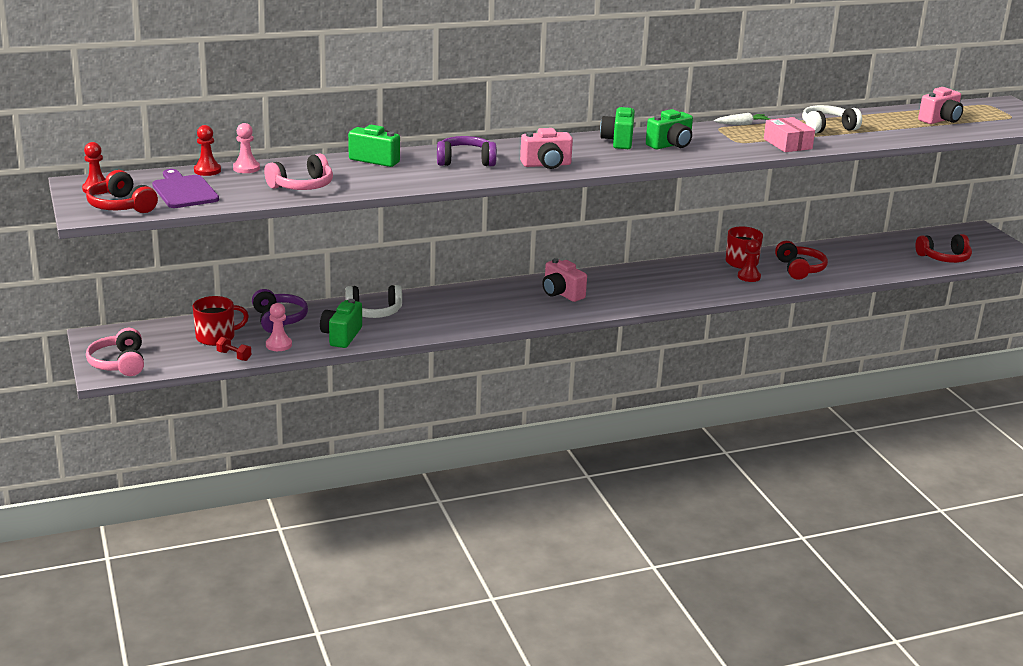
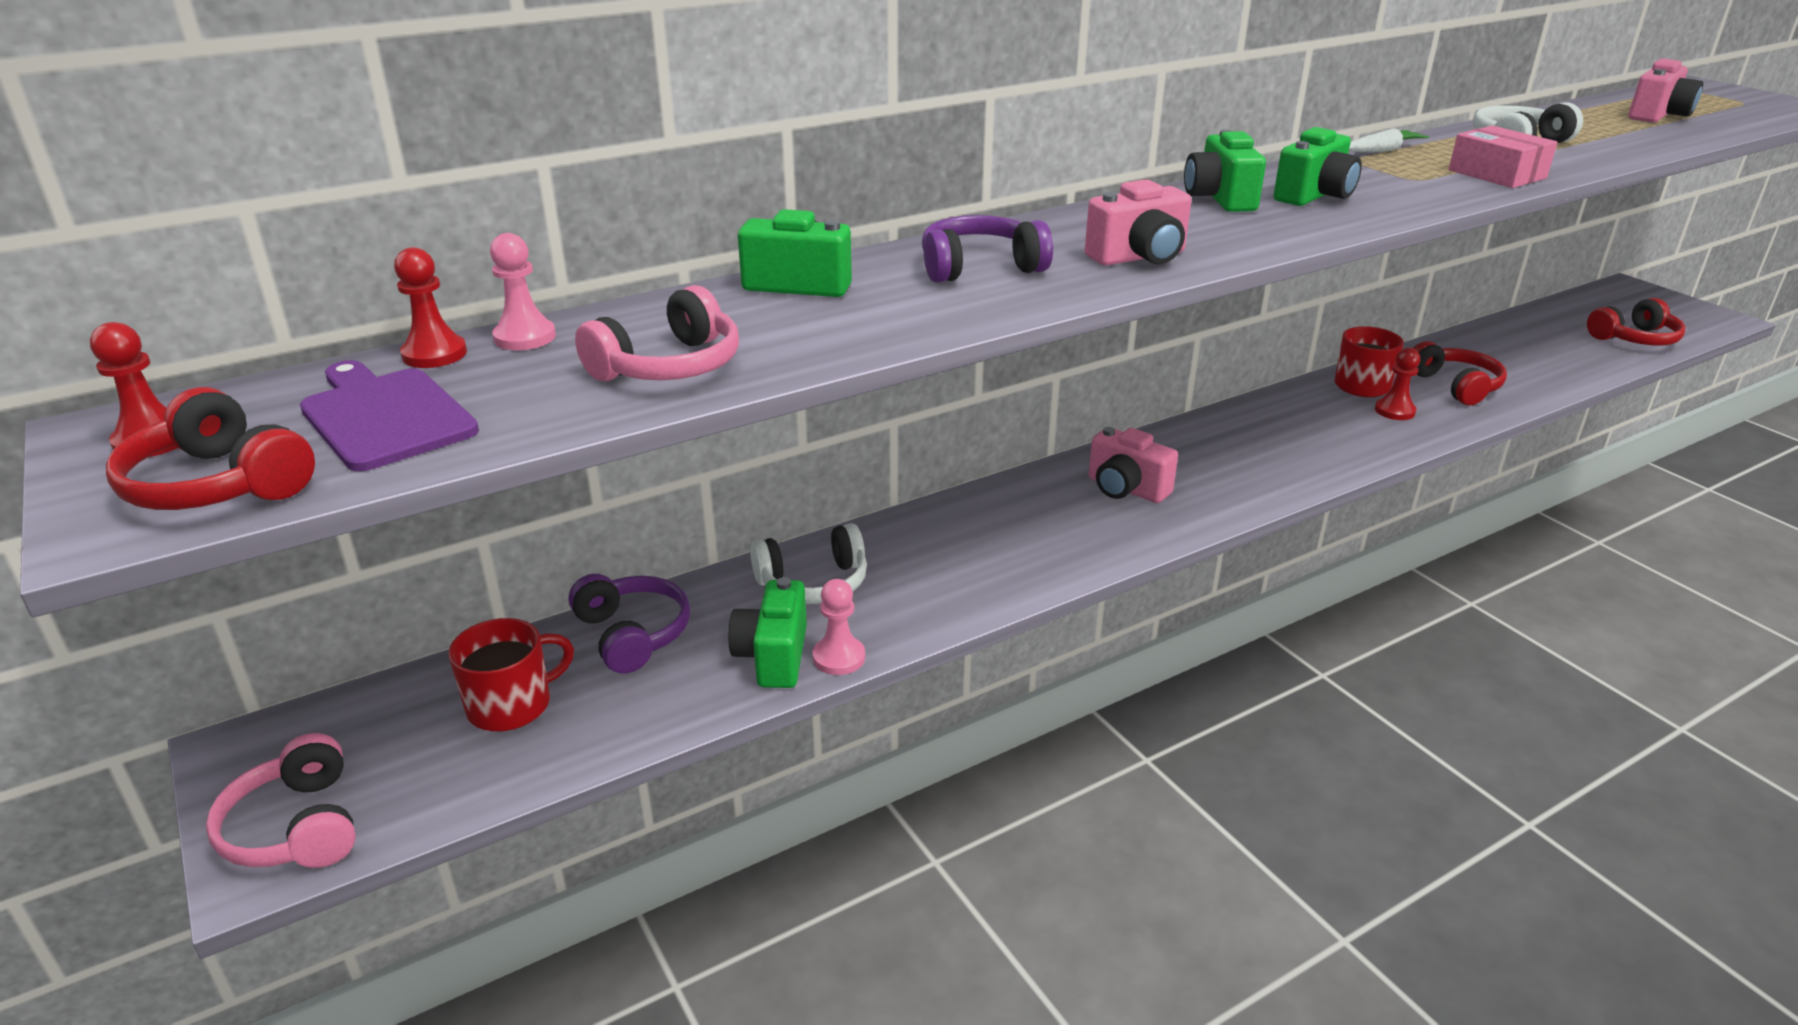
camera: 10 degrees left, 5 degrees up
red dumbbell [216,337,251,361] -> none
pink pawn [266,303,292,351] -> pink pawn moved to [813,579,865,675]

